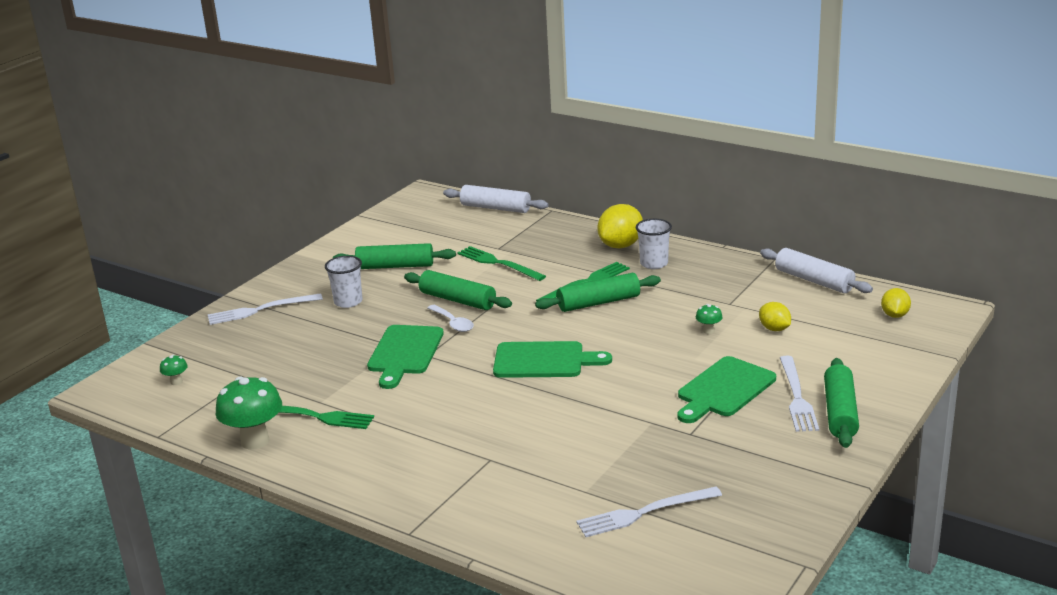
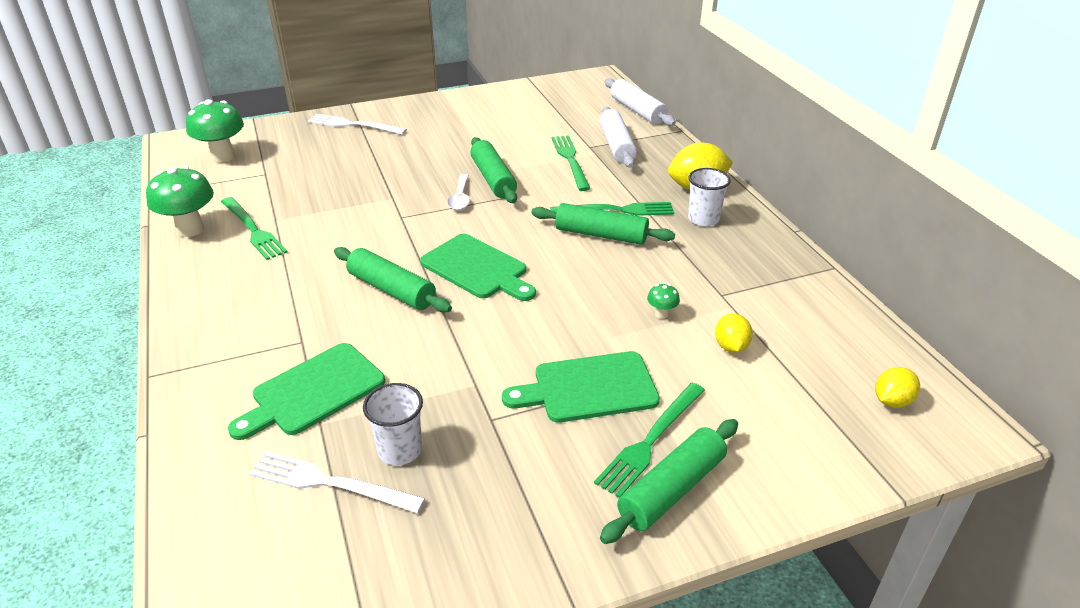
camera: 35 degrees right, 10 degrees up
green mushroom [160,355,188,385] -> green mushroom [186,99,244,163], size x2.21
white cup [325,256,363,308] -> white cup moved to [363,383,423,465]
green rolling pin [333,243,456,269] -> green rolling pin moved to [334,247,452,312]
green cutting board [367,325,444,389] -> green cutting board moved to [228,343,385,440]
white rolling pin [760,248,873,293] -> white rolling pin moved to [599,107,637,168]
white fork [780,356,819,432] -> green fork [594,383,705,498]

